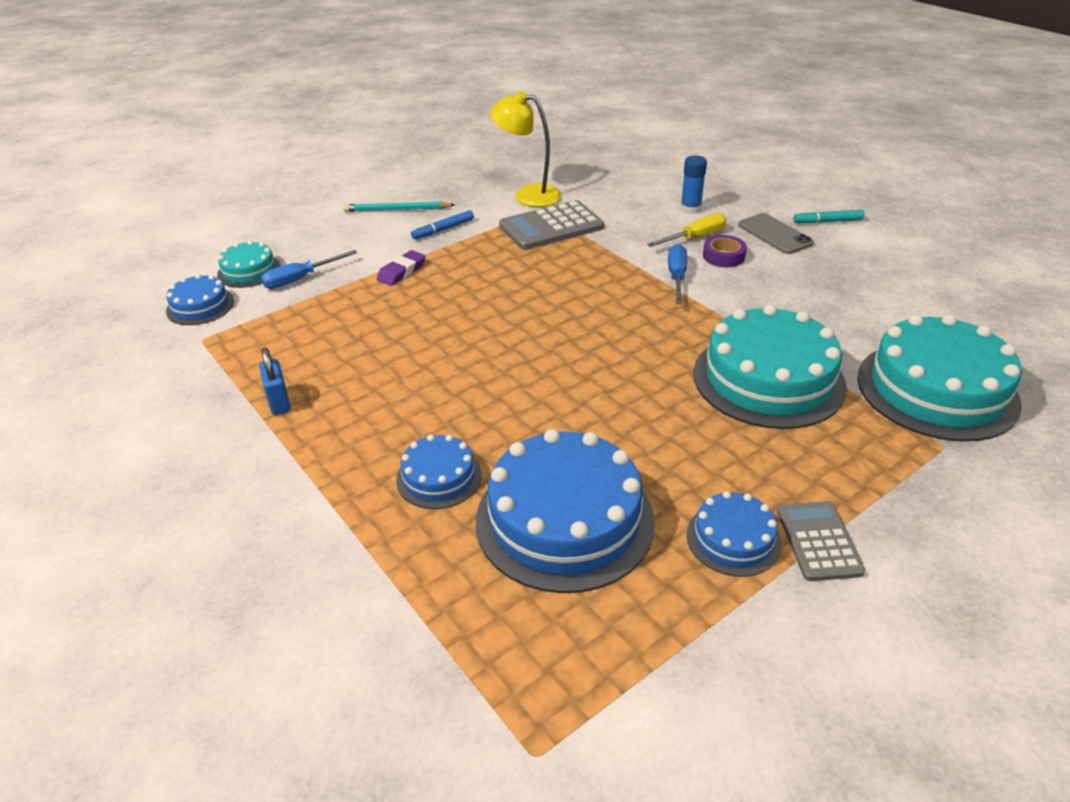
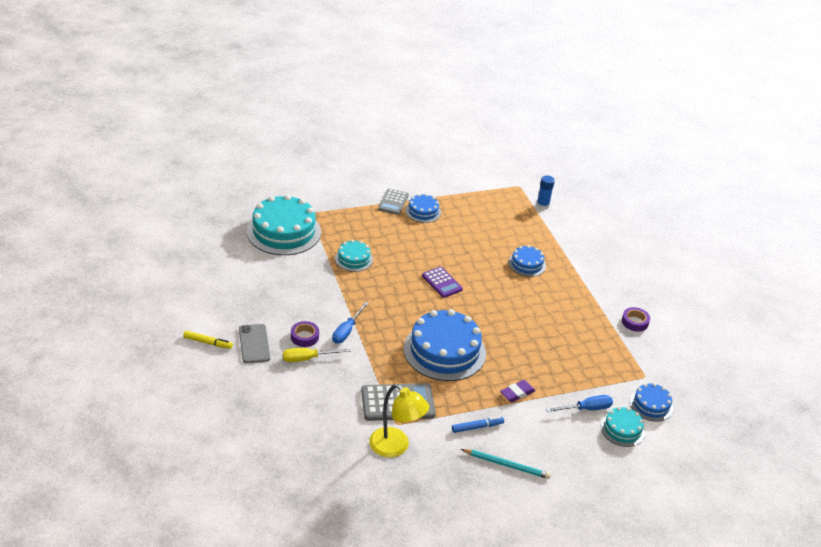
camera: 165 degrees left, 0 degrees up
blue padlock [259,348,291,415] -> none
blue cake [476,429,655,593] -> blue cake moved to [404,309,486,381]
blue glue stick [680,156,707,214] -> blue glue stick moved to [536,175,555,210]
turquoise cake [693,304,847,429] -> turquoise cake [335,240,373,272], size x0.51
turquoise marker [793,210,865,223] -> yellow marker [183,331,233,349]
none -> purple calculator [422,267,463,298]
none -> purple tape [622,307,650,332]

